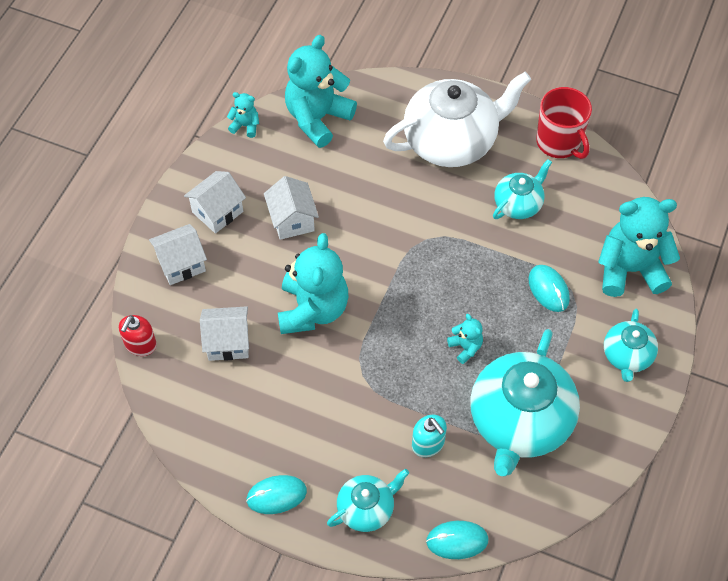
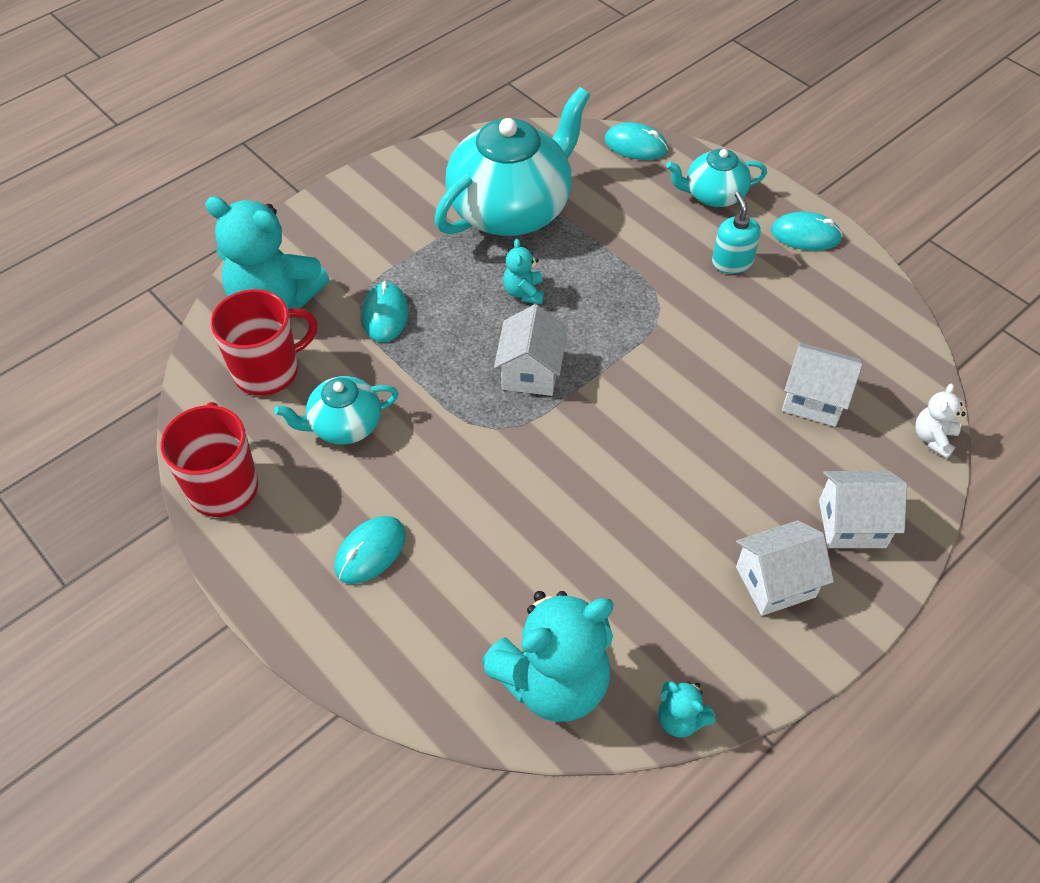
camera: 155 degrees left, 5 degrees down
red soap dispenser [119,315,157,356] -> white teddy bear [915,384,966,459]
white house [264,176,319,240] -> white house moved to [494,304,568,396]
turquoise teddy bear [278,233,348,334] -> none
white teapot [383,72,531,167] -> turquoise mouse [335,516,406,584]
turquoise soap dispenser [412,415,447,457] -> turquoise soap dispenser moved to [712,192,761,274]
turquoise teapot [604,309,658,382] -> none
none -> red mug [211,289,318,396]

